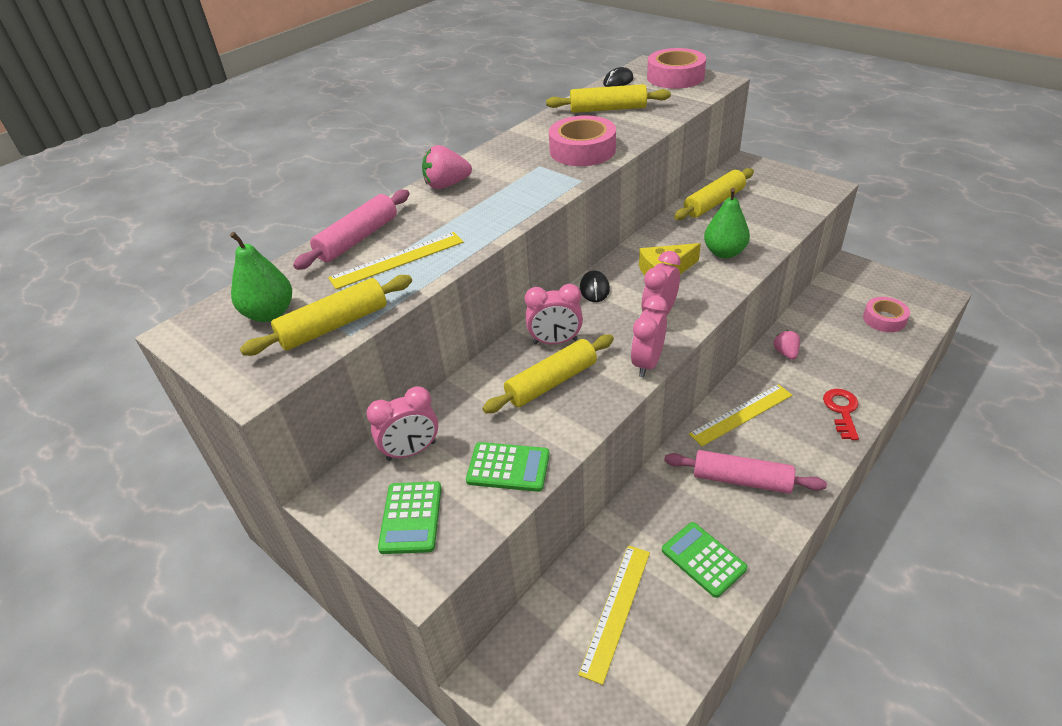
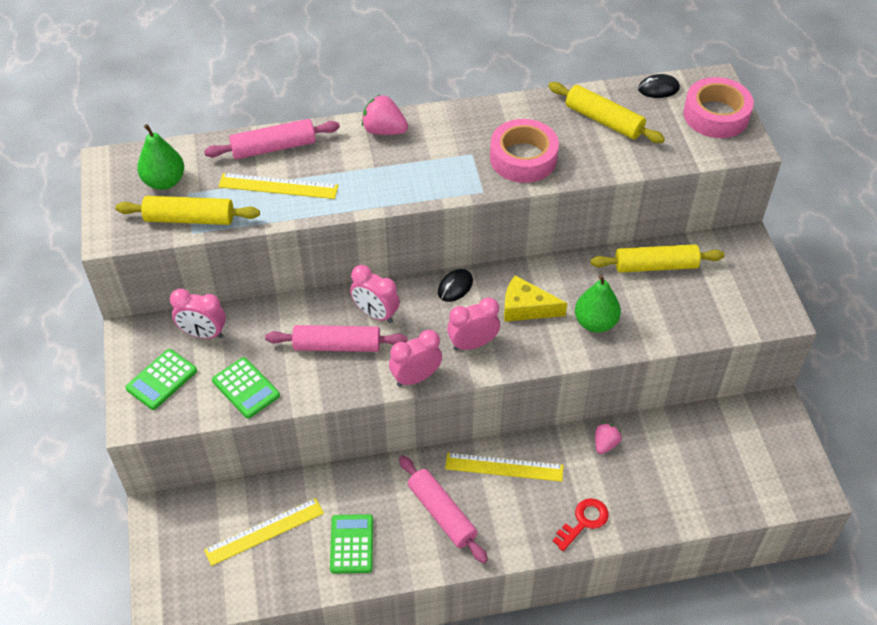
camera: 35 degrees right, 10 degrees up
yellow rolling pin [482,335,614,413] -> pink rolling pin [265,325,407,352]
pink tape [863,297,910,332] -> none

